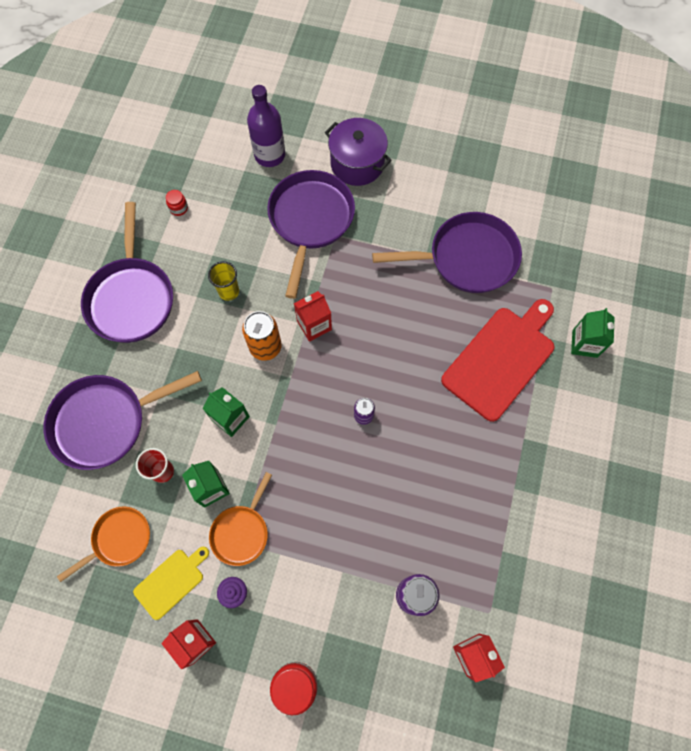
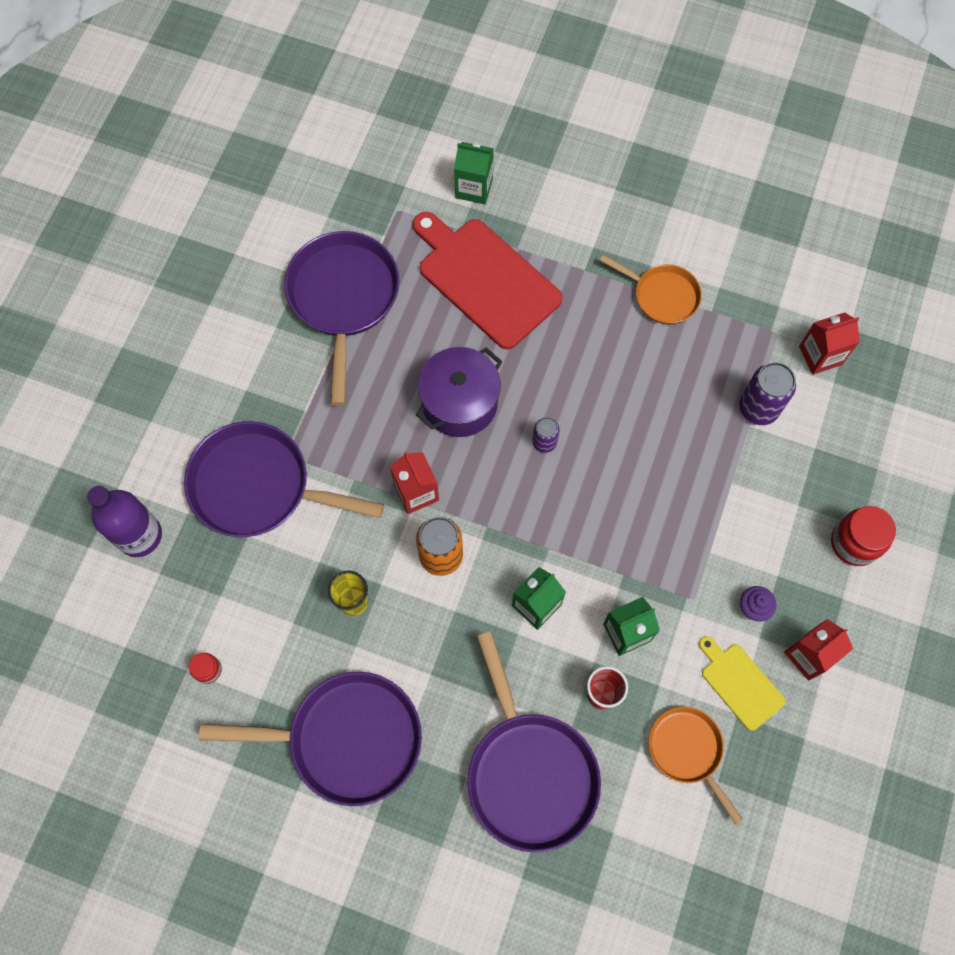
camera: 85 degrees left, 0 degrees up
orange pan [209,472,272,566] -> orange pan moved to [600,255,702,324]
purple pot [325,118,392,186] -> purple pot moved to [416,347,502,437]

